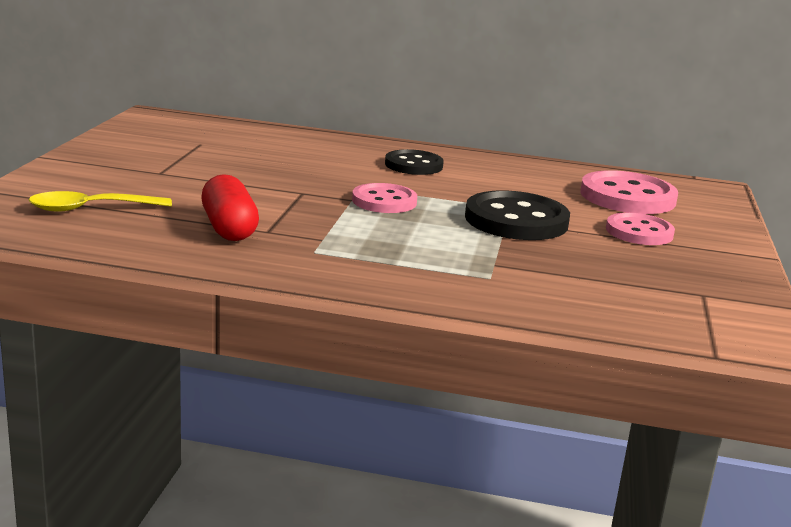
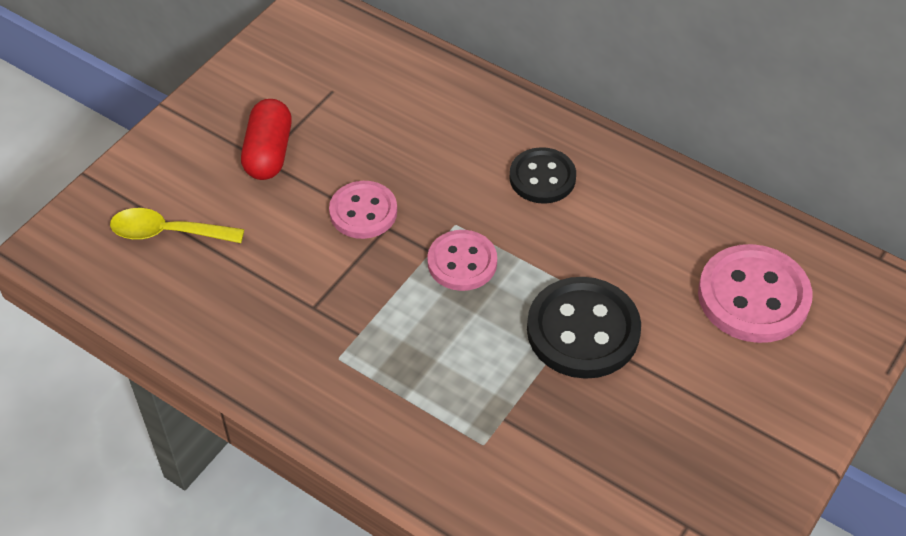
camera: 25 degrees right, 30 degrees up
red capsule [202,174,259,241] -> red capsule moved to [241,99,292,180]
pink button [606,212,675,245] -> pink button moved to [329,181,397,239]

